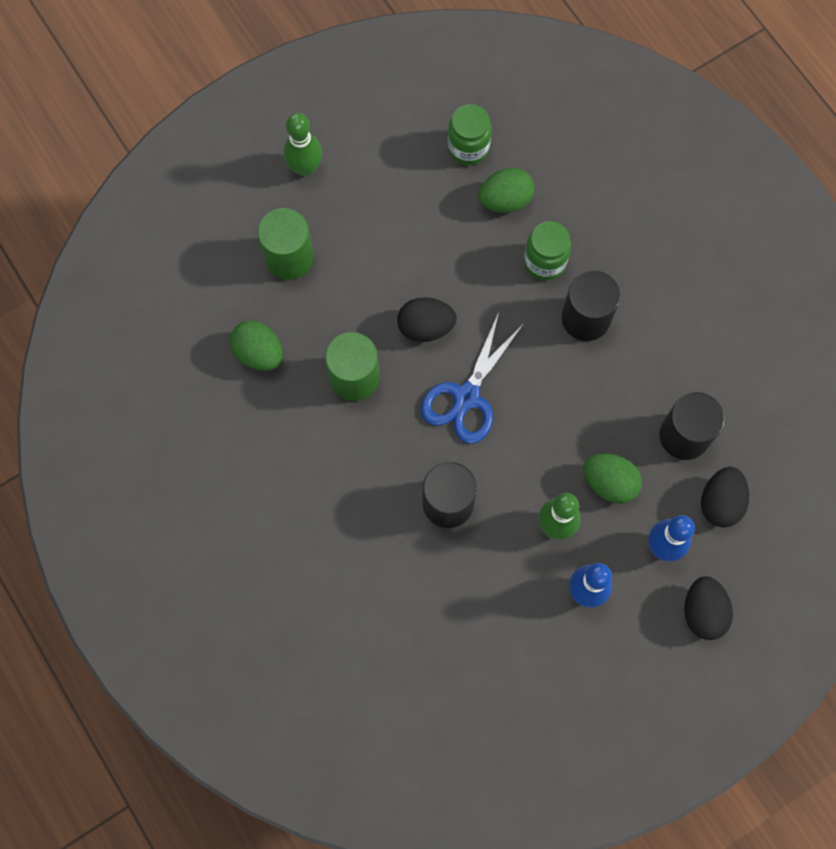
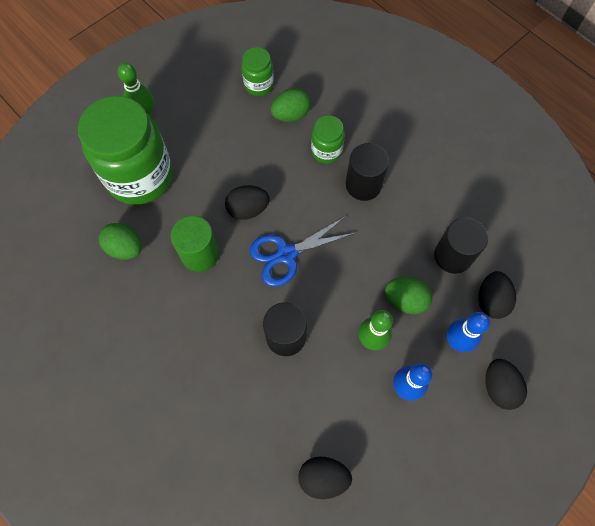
camera: 10 degrees left, 5 degrees down
green cylinder [258,208,314,280] -> green jar [78,96,173,205]
blue scissors [421,312,523,444] -> blue scissors turned 45 degrees clockwise [250,216,355,287]
none -> black egg [298,457,352,499]

